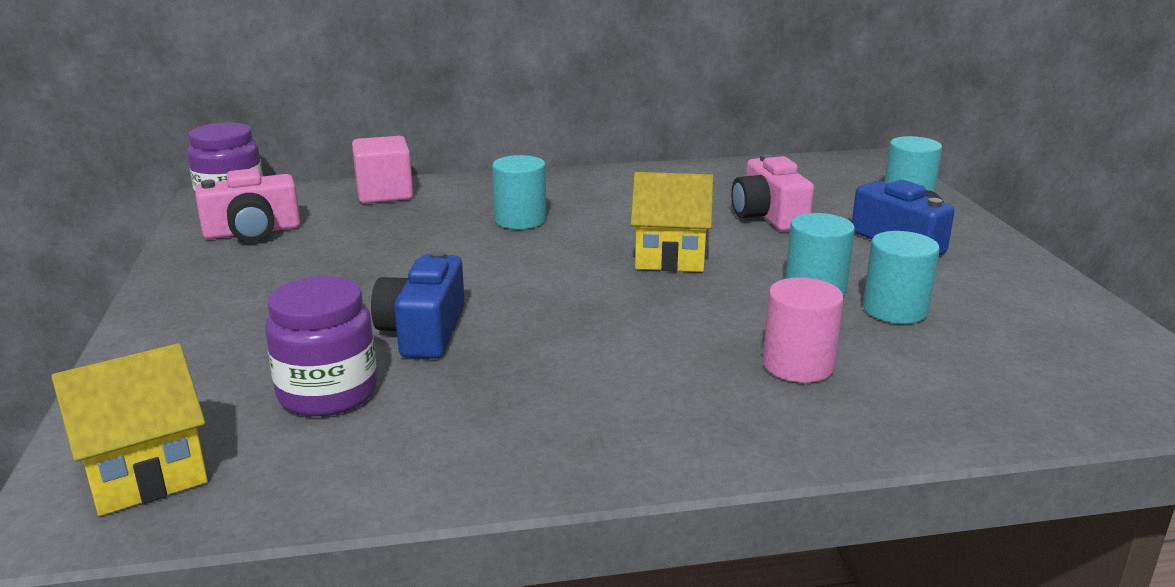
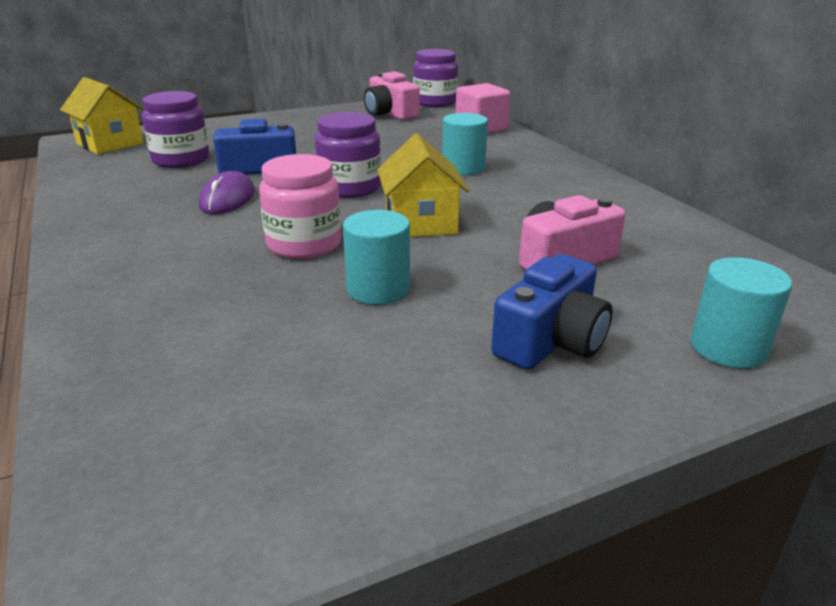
camera: 75 degrees right, 5 degrees up
pink cylinder [763,277,844,383] -> none
turquoise cylinder [863,231,940,324] -> none
none -> purple mouse [199,171,255,214]
none -> pink jar [259,154,341,259]
none -> purple jar [315,112,381,198]

